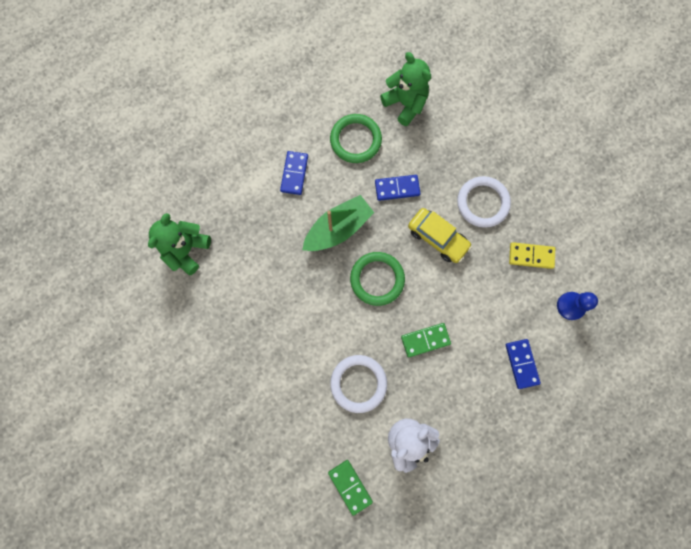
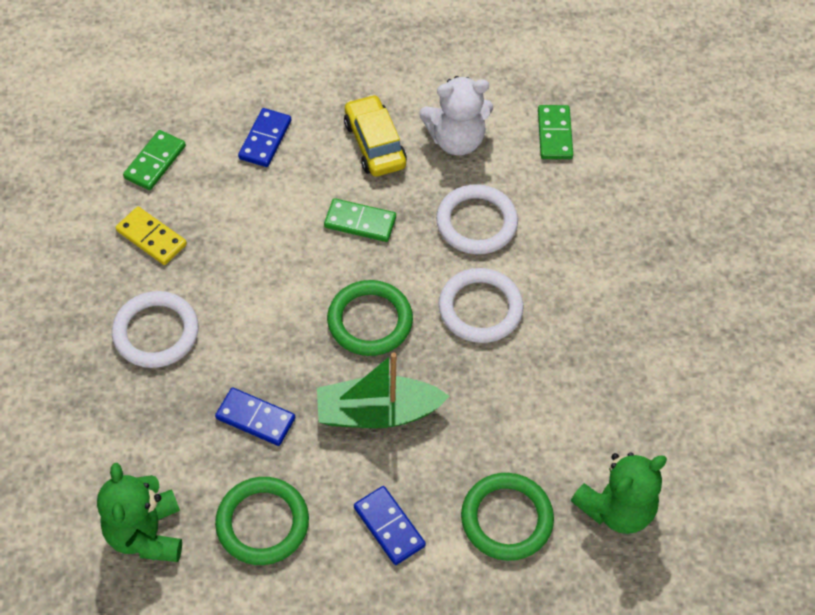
camera: 150 degrees left, 20 degrees down
blue domino [280,151,308,195] -> blue domino turned 75 degrees counterclockwise [354,486,426,565]
yellow car [408,208,472,263] -> yellow car moved to [344,94,407,177]
blue pawn [557,292,598,320] -> green domino [123,130,186,190]
none -> white ring [439,268,524,343]
none -> green ring [461,473,554,561]

